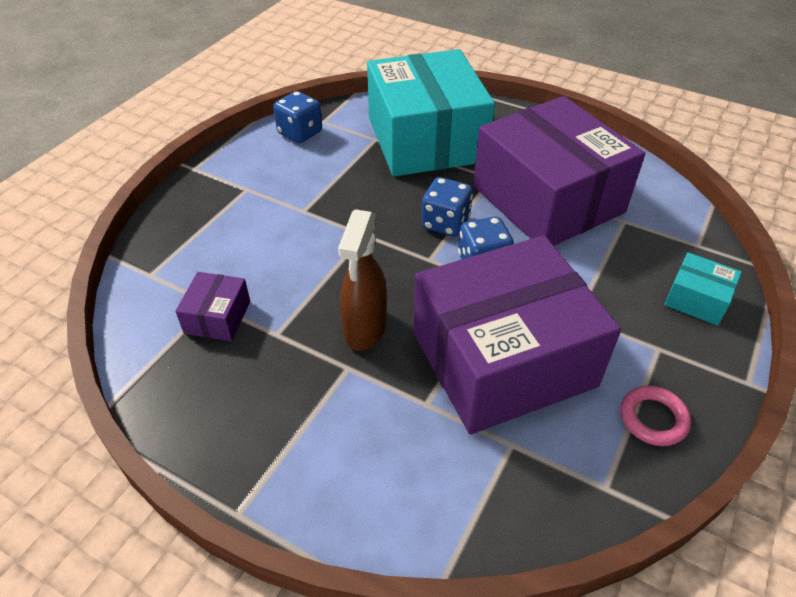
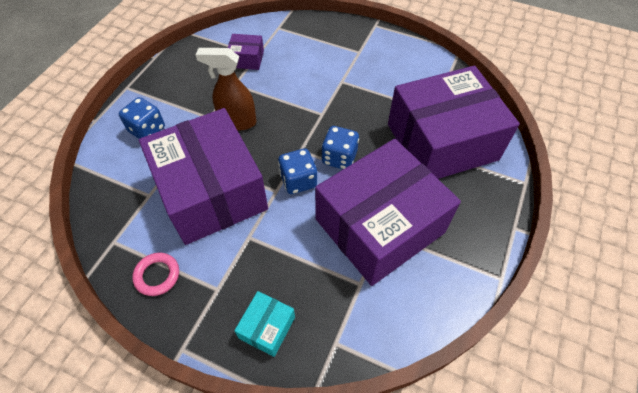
camera: 85 degrees right, 10 degrees up
blue dice [273,91,322,143] -> blue dice moved to [119,97,165,139]
turquoise box [367,49,495,177] -> purple box [388,66,520,179]

